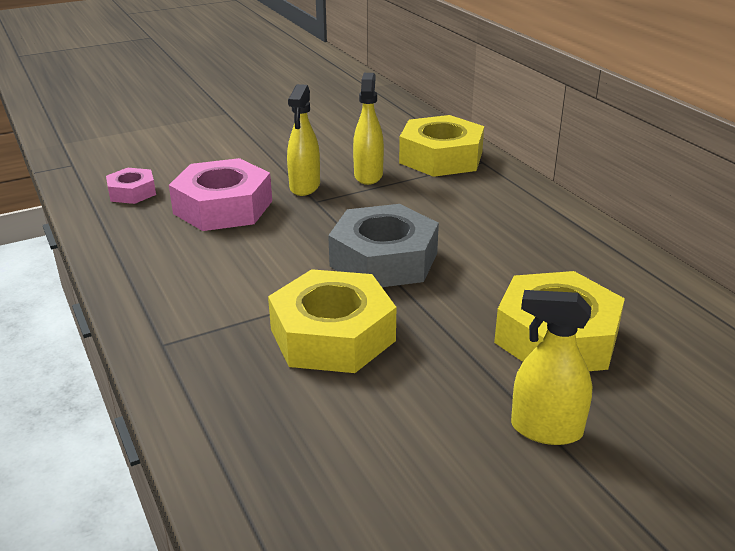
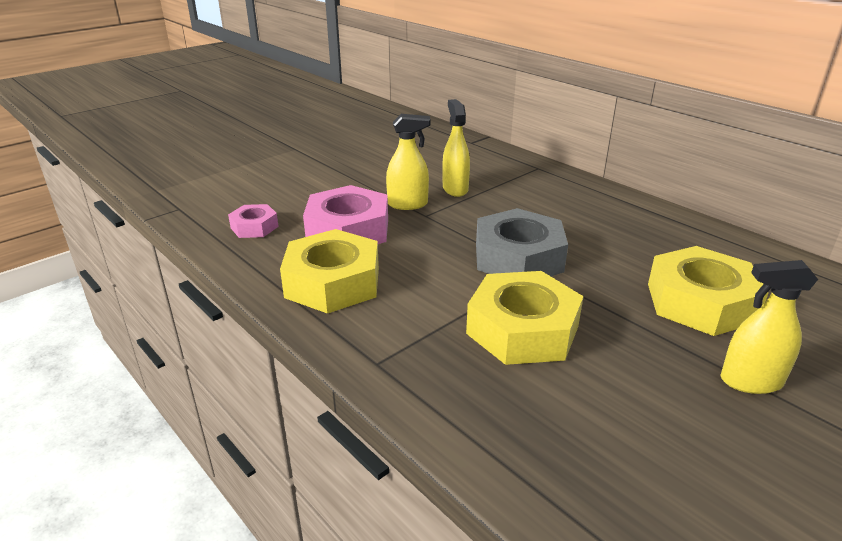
camera: 15 degrees left, 0 degrees up
yellow spray bottle [287,84,320,196] -> yellow spray bottle turned 90 degrees counterclockwise [386,114,430,210]
yellow nut [399,115,484,177] -> yellow nut moved to [280,229,379,313]

